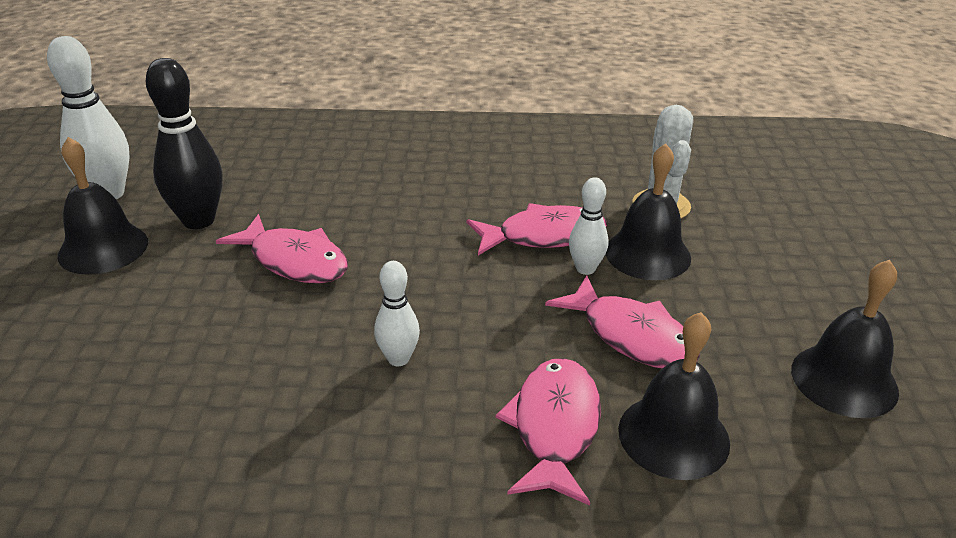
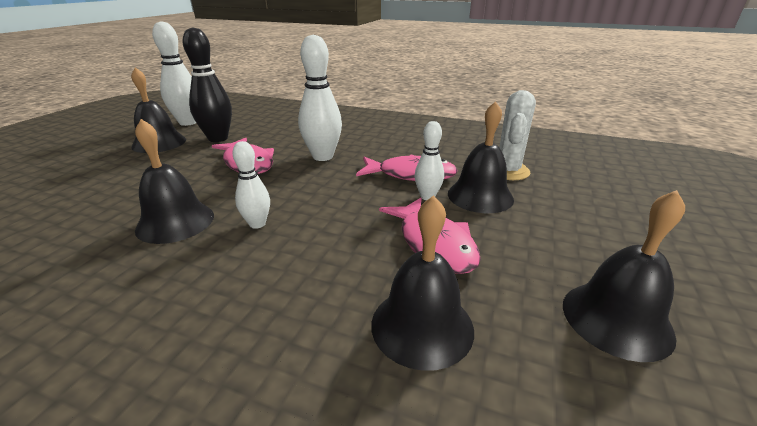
camera: 20 degrees right, 5 degrees down
pink fish [495,358,601,506] -> none
none -> black bell [135,119,214,244]
none -> white bowling pin [298,35,342,161]

